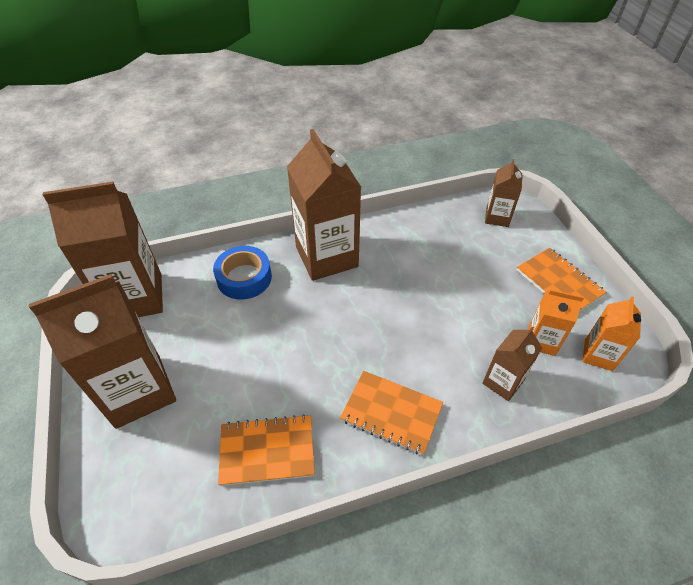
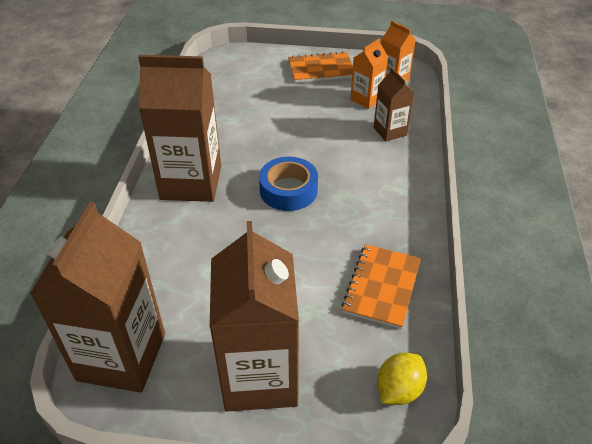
camera: 65 degrees left, 5 degrees down
blue tape [213,246,272,300] -> blue tape moved to [259,157,318,211]
orange notebook [340,371,443,455] -> none
brown carton [485,159,522,227] -> none
none -> yellow lemon [377,353,427,405]

